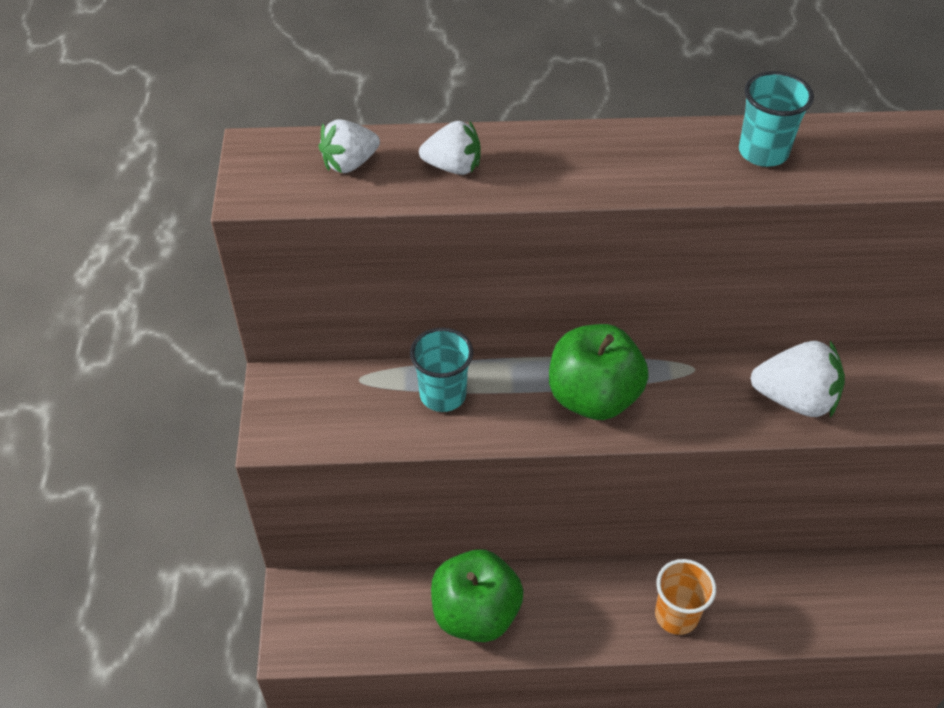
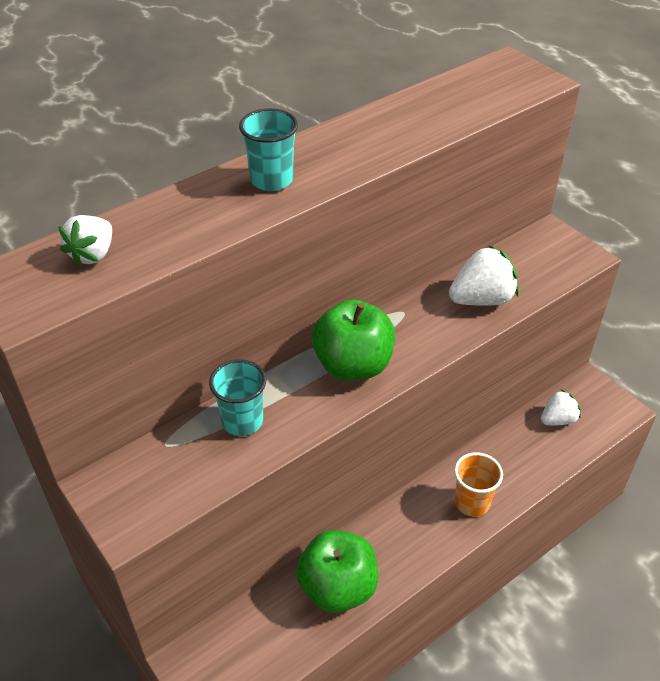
camera: 35 degrees left, 5 degrees down
white strawberry [419,121,481,175] -> white strawberry moved to [541,389,581,425]
turquoise cup [739,71,814,167] -> turquoise cup moved to [239,108,298,191]

